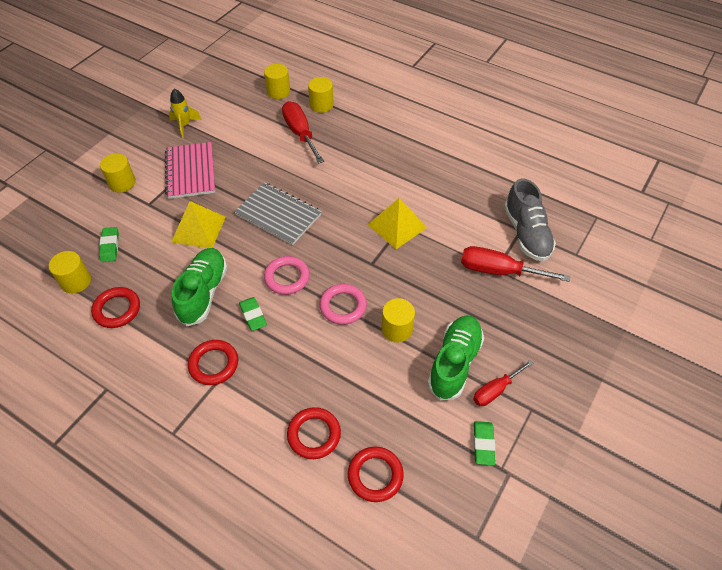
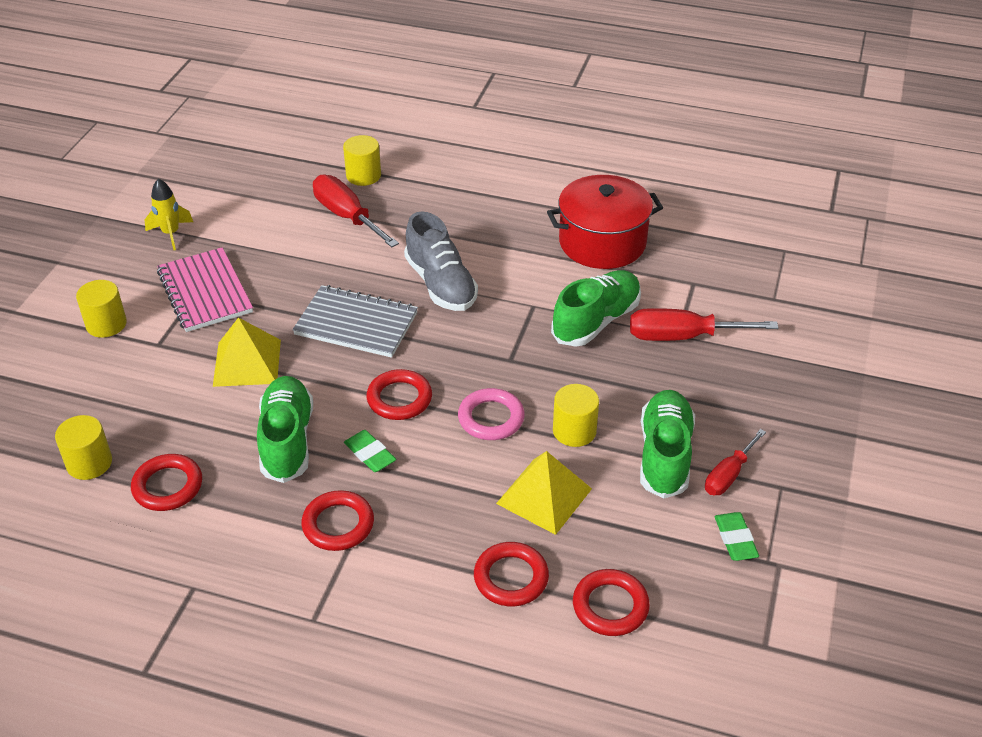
camera: 15 degrees left, 10 degrees down
green eraser [99,227,119,262] -> none
yellow cylinder [264,64,290,99] -> none
pink ring [264,256,310,295] -> red ring [367,369,432,420]
yellow pyramid [368,198,427,249] -> yellow pyramid moved to [496,451,592,535]
grey shoe [504,179,556,261] -> grey shoe moved to [404,211,478,311]
none -> red pot [547,175,663,269]
none -> green shoe [551,270,641,347]

